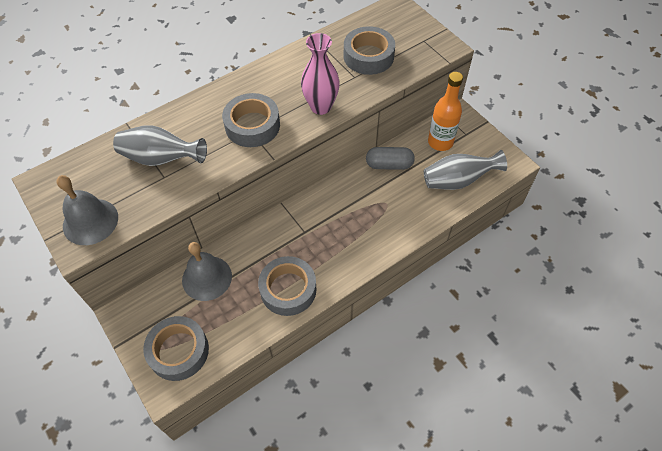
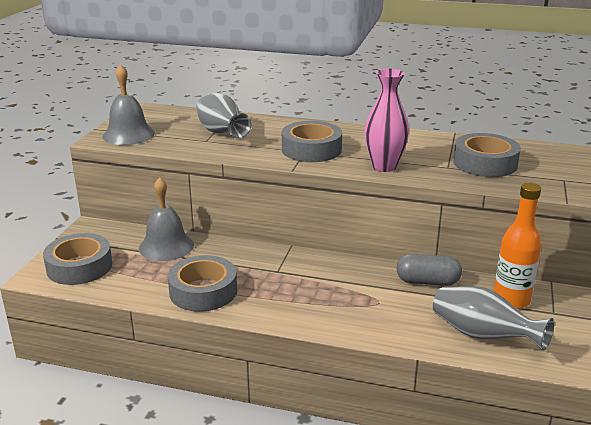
camera: 50 degrees right, 30 degrees down
grey capsule [366,147,415,170] -> grey capsule turned 45 degrees counterclockwise [396,254,462,286]

